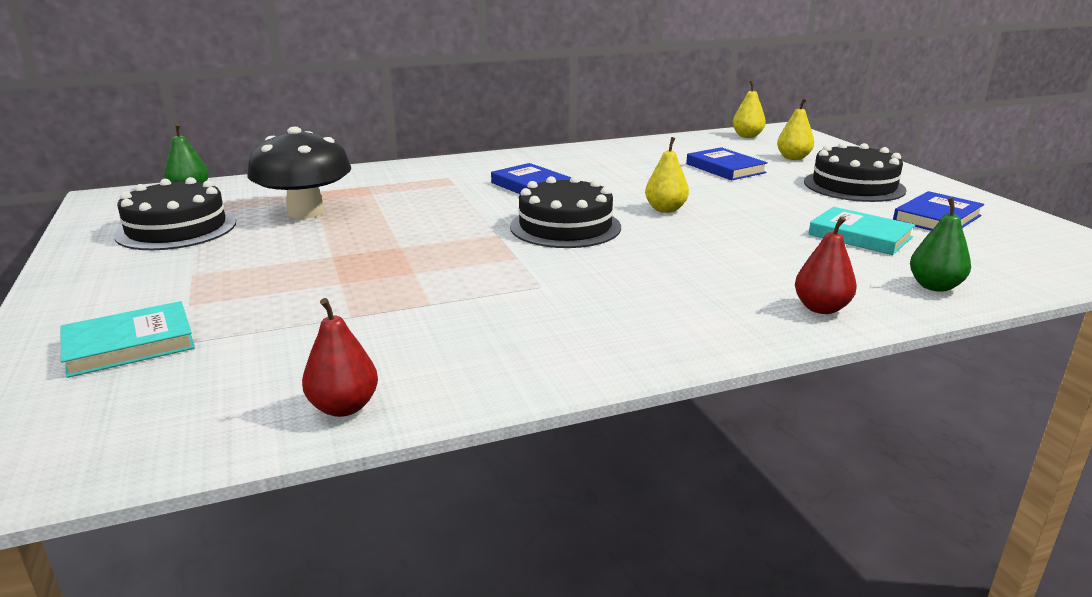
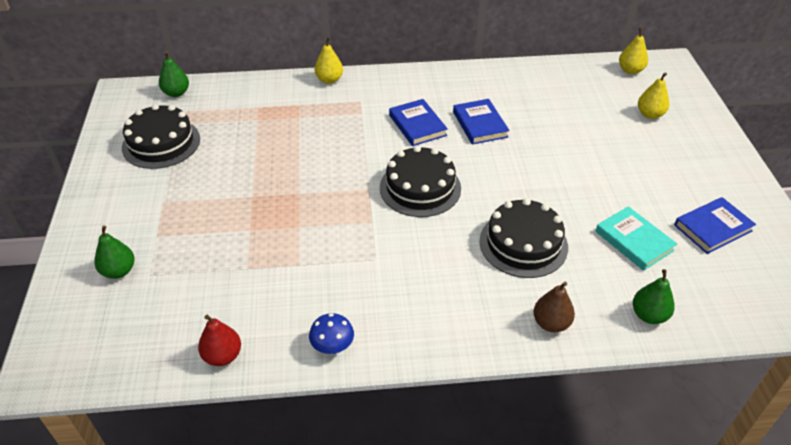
camera: 15 degrees right, 20 degrees up
turquoise book [61,301,195,378] -> green pear [94,226,134,279]
black mushroom [247,127,351,219] -> none
yellow pear [645,137,689,213] -> yellow pear moved to [315,37,343,84]
blue book [686,147,768,180] -> blue book moved to [453,99,510,145]
red pear [795,216,857,314] -> brown pear [533,282,575,332]
black cake [804,142,907,202] -> black cake moved to [480,198,568,278]
none -> blue mushroom [309,313,354,354]

